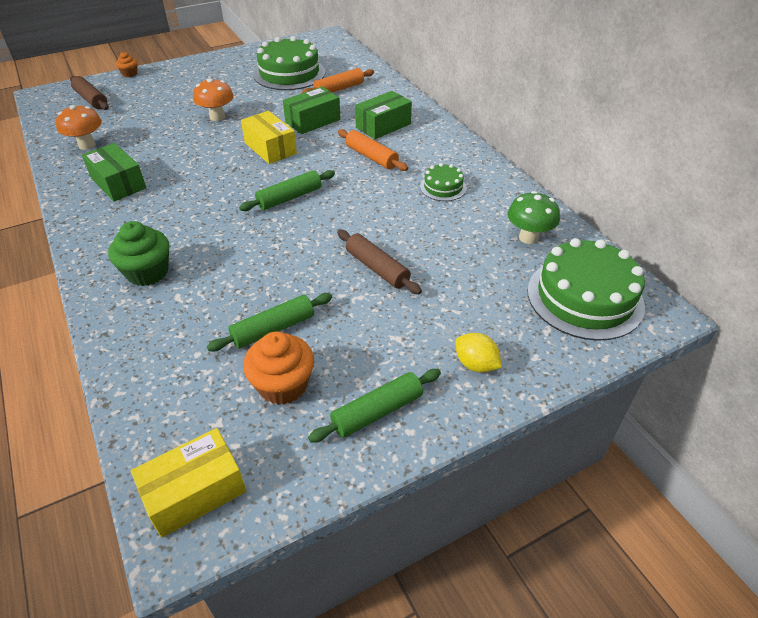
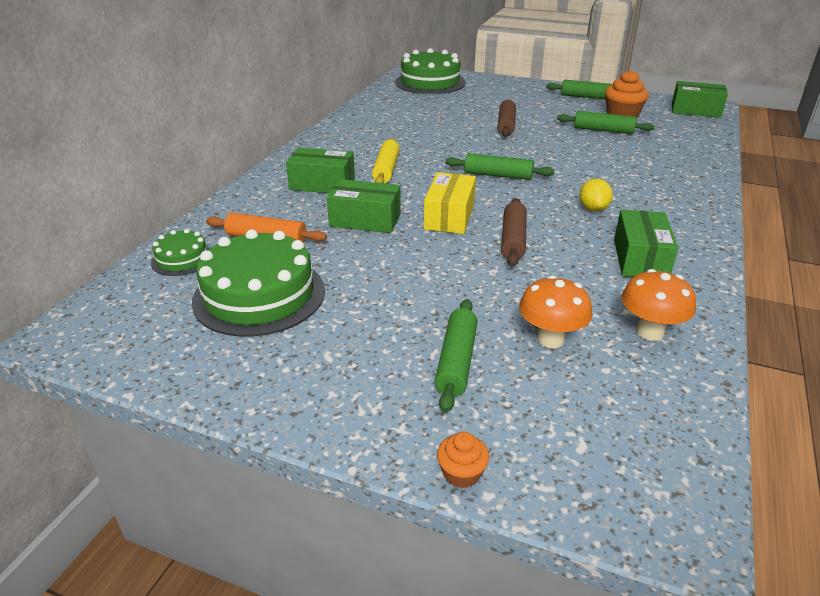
camera: 130 degrees left, 10 degrees down
brown rolling pin [70,76,109,110] -> brown rolling pin moved to [501,198,527,267]
green cupcake [108,221,169,286] -> none
yellow box [131,428,246,538] -> green box [672,81,728,118]
orange mushroom [193,78,234,121] -> orange mushroom moved to [519,275,592,348]
orange rolling pin [338,129,408,171] -> yellow rolling pin [372,138,400,183]
green cake [420,163,467,201] -> green cake moved to [151,229,210,276]
yellow lemon [455,333,502,373] -> yellow lemon moved to [580,178,613,212]
green mushroom [508,191,560,244] -> none
none -> green rolling pin [434,299,478,413]

